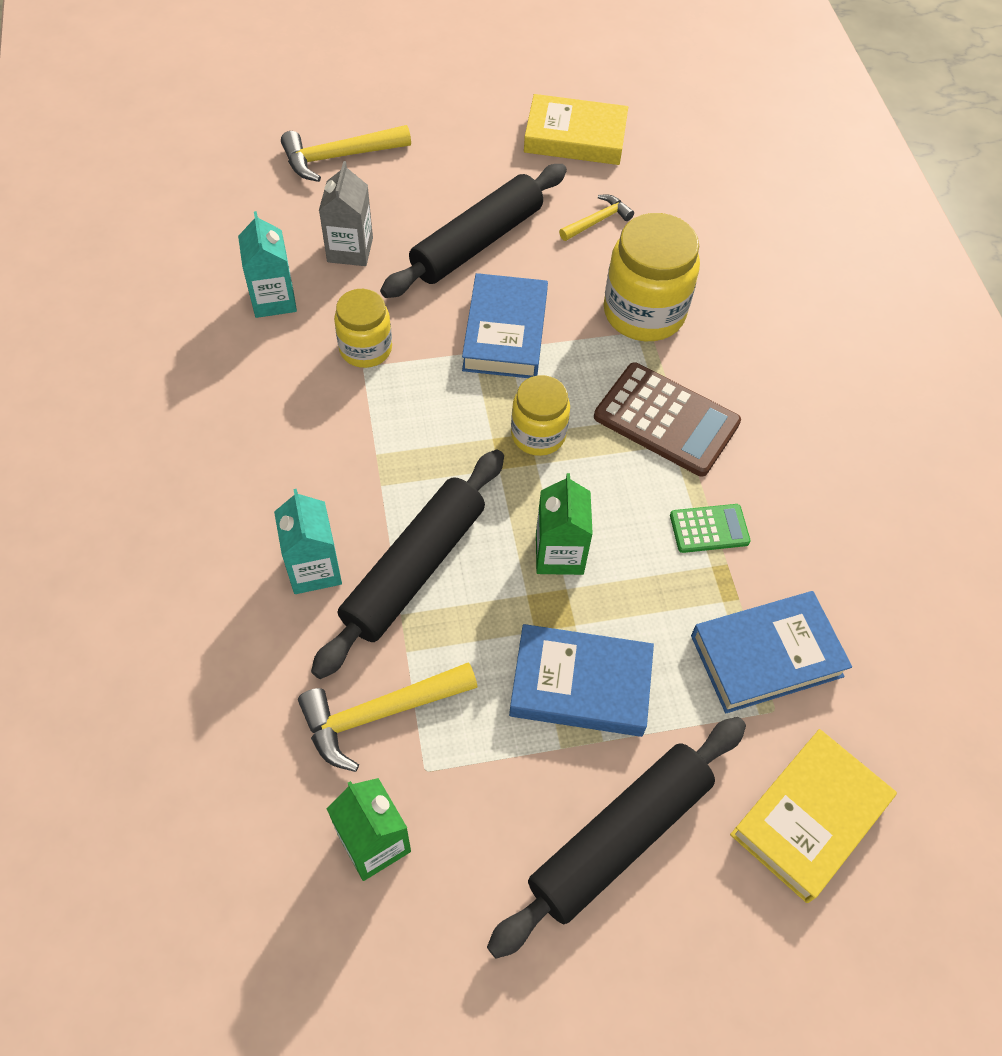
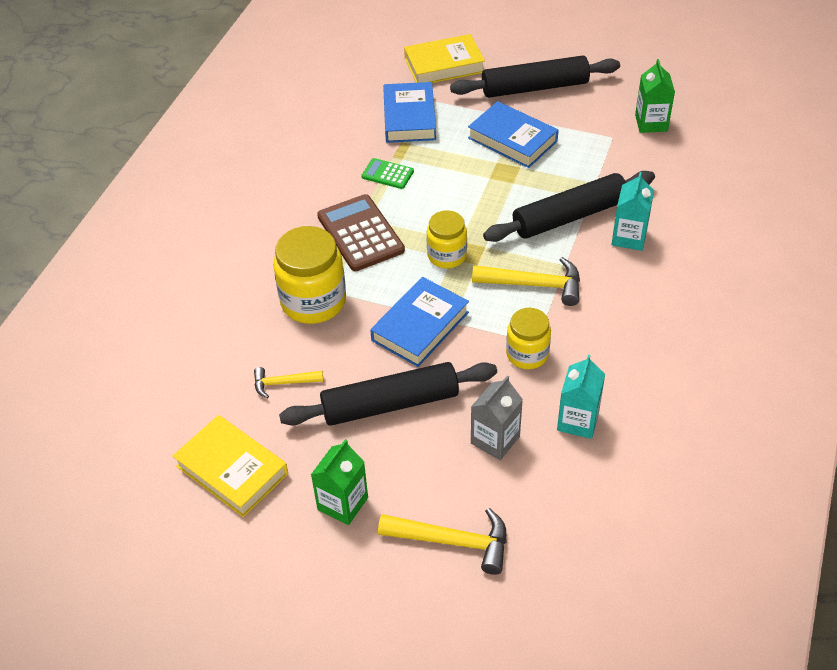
camera: 145 degrees left, 10 degrees down
yellow hammer [298,662,477,772] -> yellow hammer moved to [472,257,580,306]
green carton [536,473,593,575] -> green carton moved to [311,439,368,525]
blue book [691,591,852,713] -> blue book turned 75 degrees clockwise [383,82,436,143]

